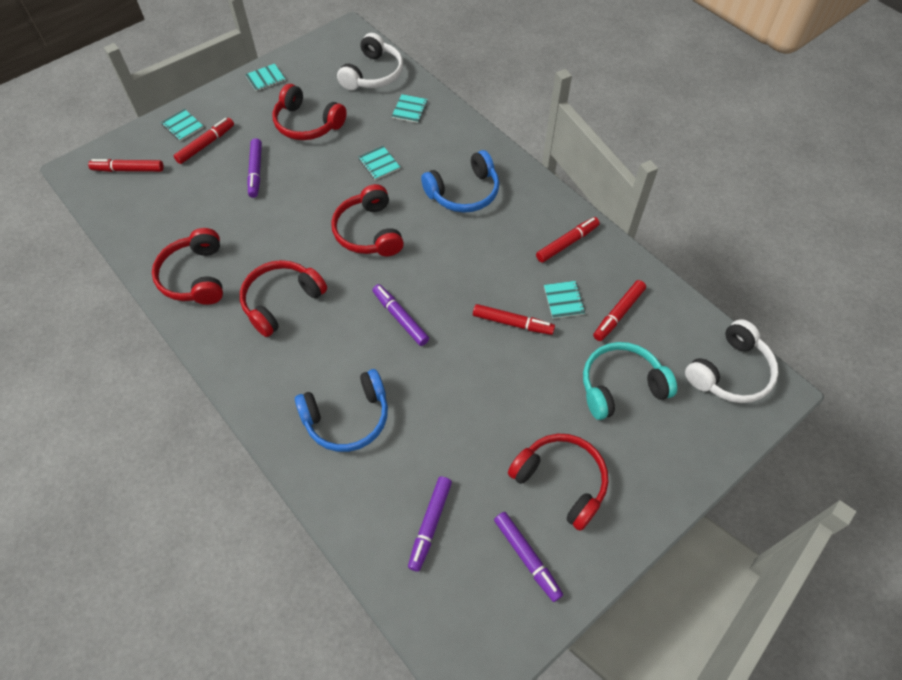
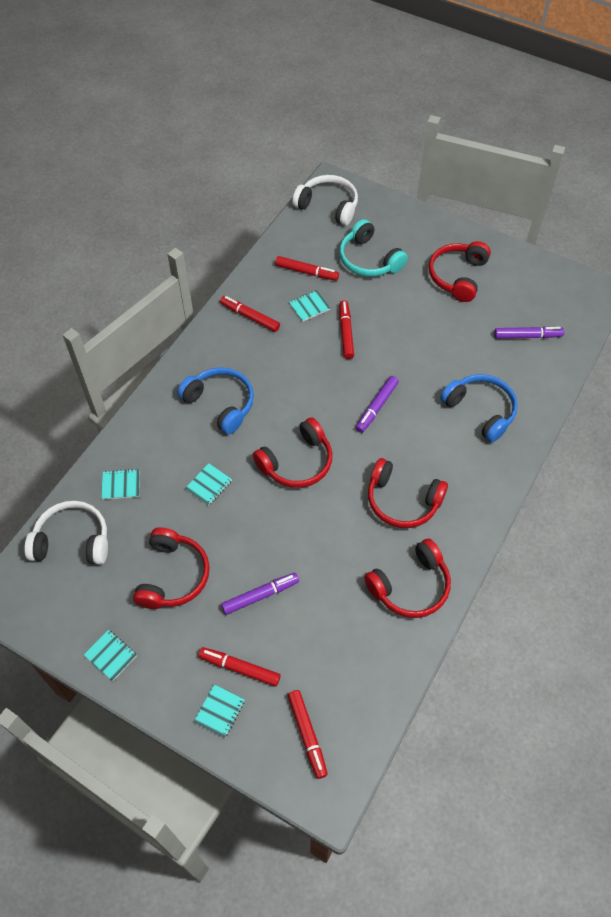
camera: 110 degrees left, 0 degrees up
purple marker [494,512,563,602] -> none

